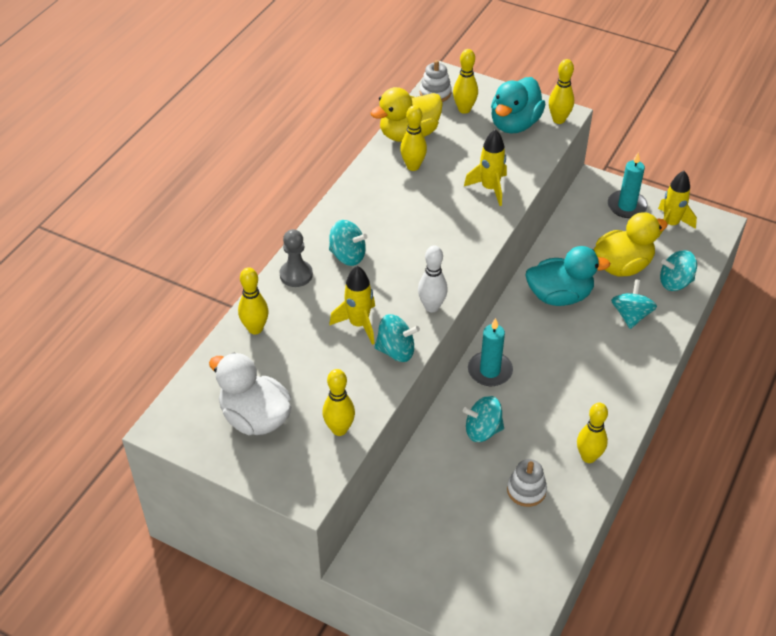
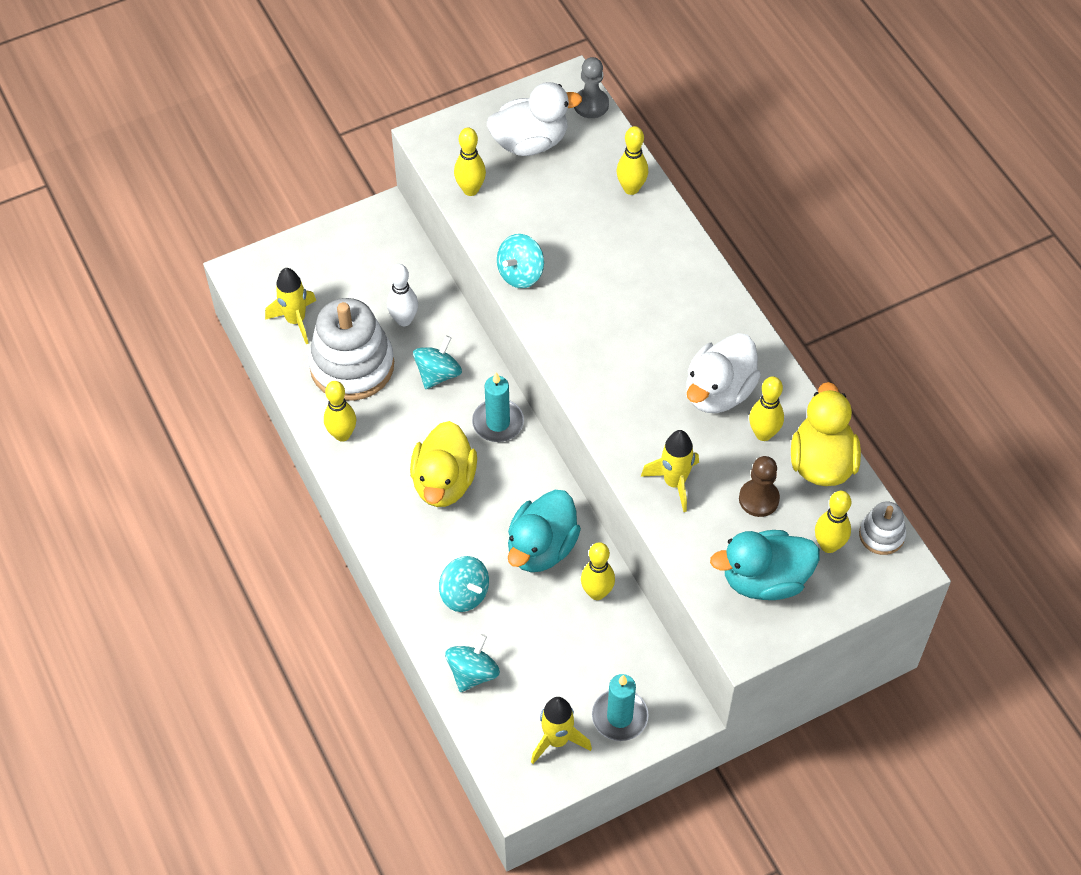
camera: 125 degrees right, 10 degrees up
grey pawn [279,229,313,287] -> grey pawn moved to [574,57,609,118]
turquoise spinning top [329,220,367,266] -> none
yellow rocket [329,266,375,345] -> yellow rocket moved to [265,268,316,344]
white bowling pin [418,245,448,312] -> white bowling pin moved to [387,264,418,326]
turquoise duck [491,77,546,134] -> turquoise duck turned 75 degrees counterclockwise [710,530,820,600]
white stacking toy [507,459,547,507] -> white stacking toy [308,298,394,401], size x2.07
yellow bowling pin [549,59,574,124] -> yellow bowling pin moved to [581,542,615,600]
yellow duck [594,212,668,277] -> yellow duck moved to [410,421,477,507]
none -> white duck [686,333,761,413]
none -> brown pawn [739,456,780,517]

